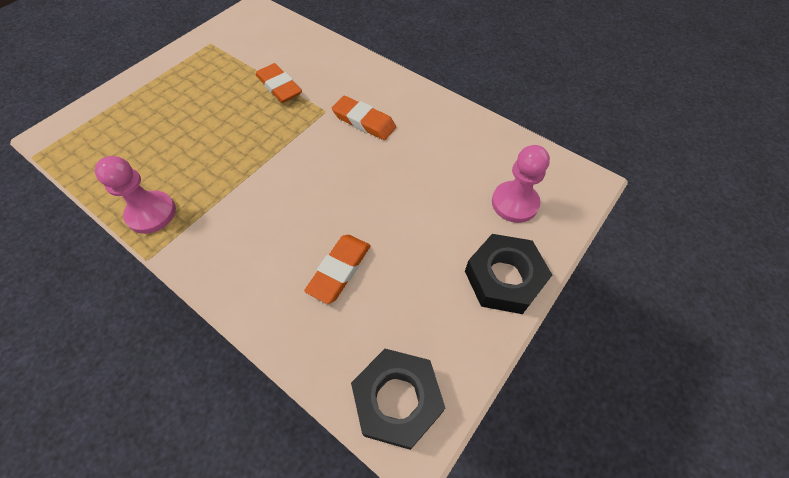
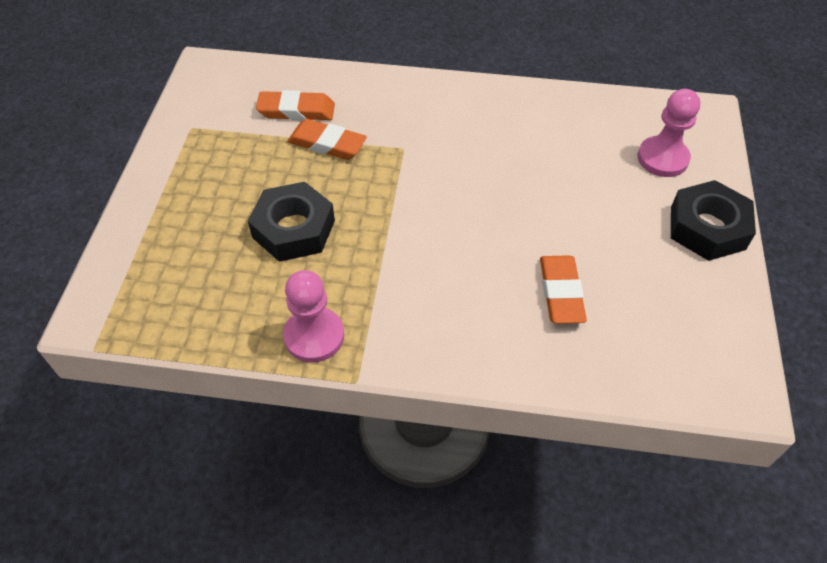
camera: 30 degrees left, 5 degrees down
orange eraser [332,96,396,140] -> orange eraser moved to [256,90,335,121]
black nut [351,349,445,450] -> black nut moved to [248,182,335,262]

